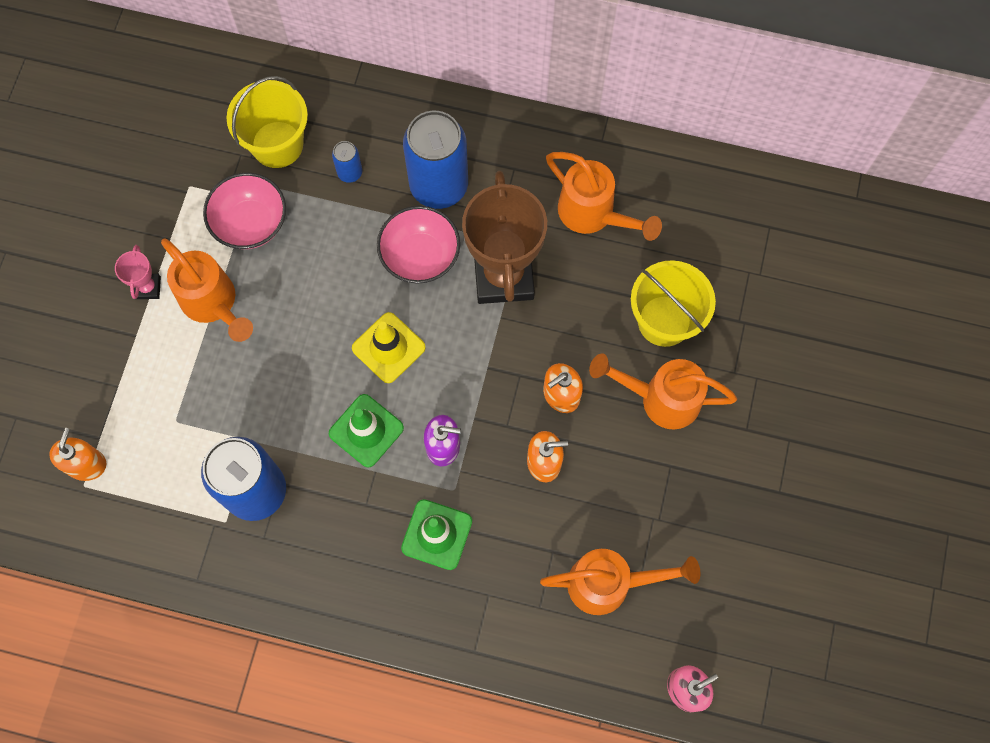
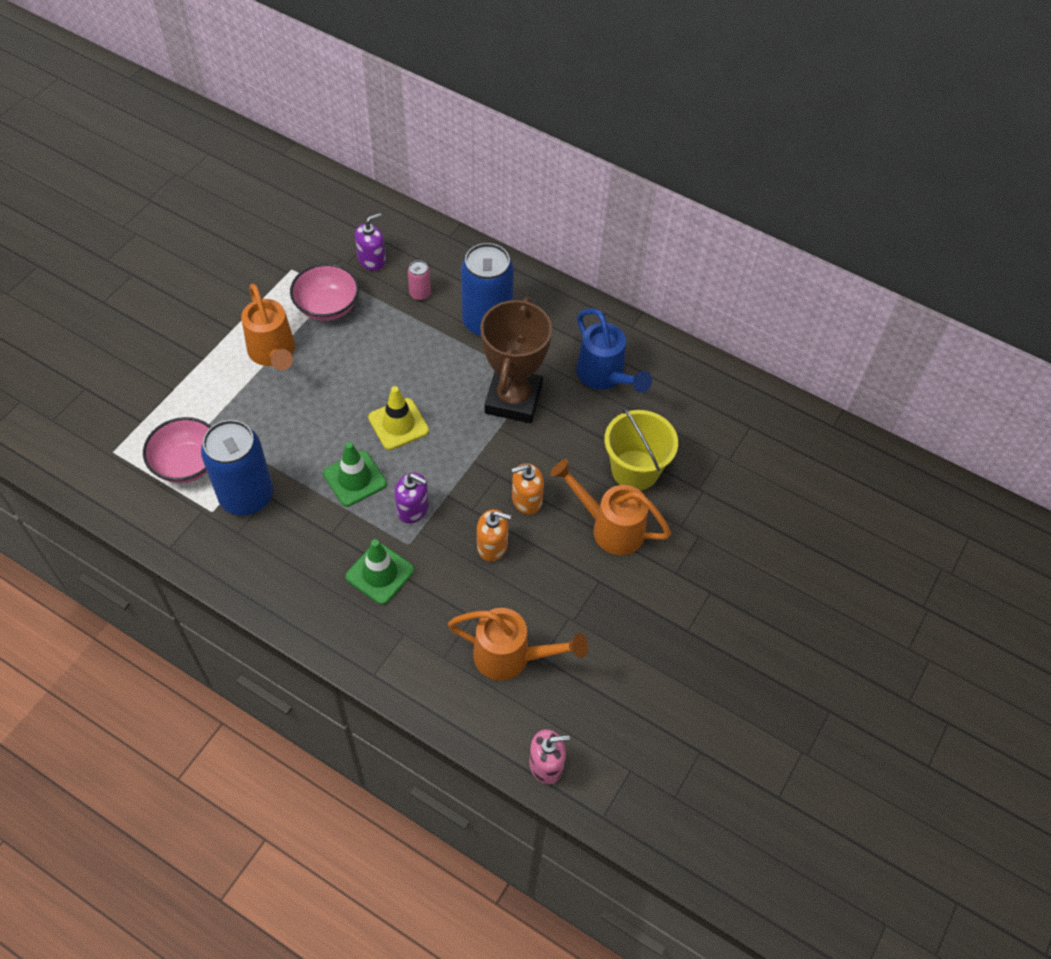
camera: 15 degrees right, 15 degrees down
orange soap dispenser [49,428,106,481] -> none
pink trophy [115,245,161,299] -> none
yellow bucket [226,76,308,168] -> purple soap dispenser [355,213,386,271]
blue can [332,141,362,183] -> pink can [408,260,431,301]
pink bowl [377,206,460,284] -> pink bowl moved to [143,417,211,483]
orange watering can [546,152,662,241] -> blue watering can [576,309,652,393]

